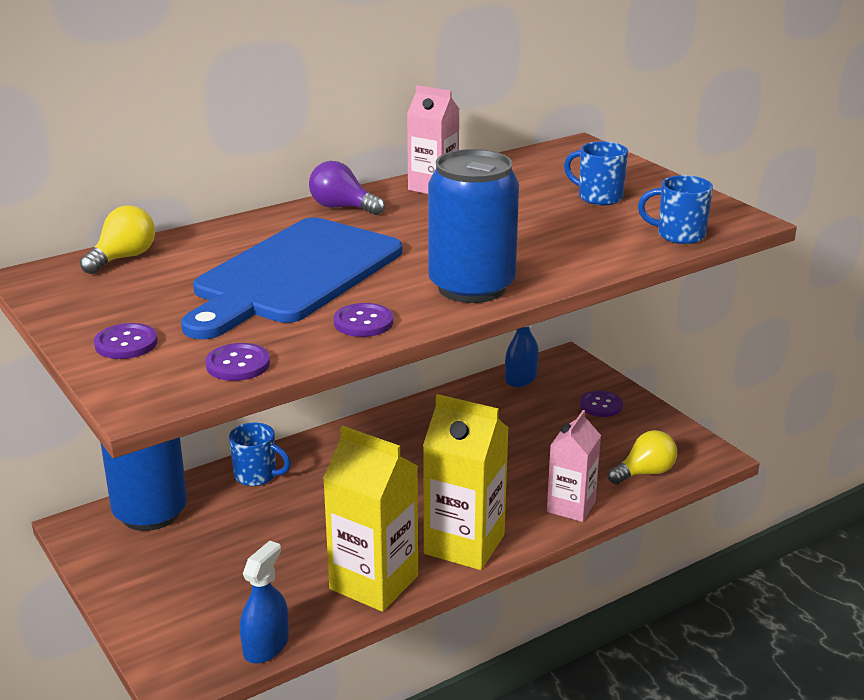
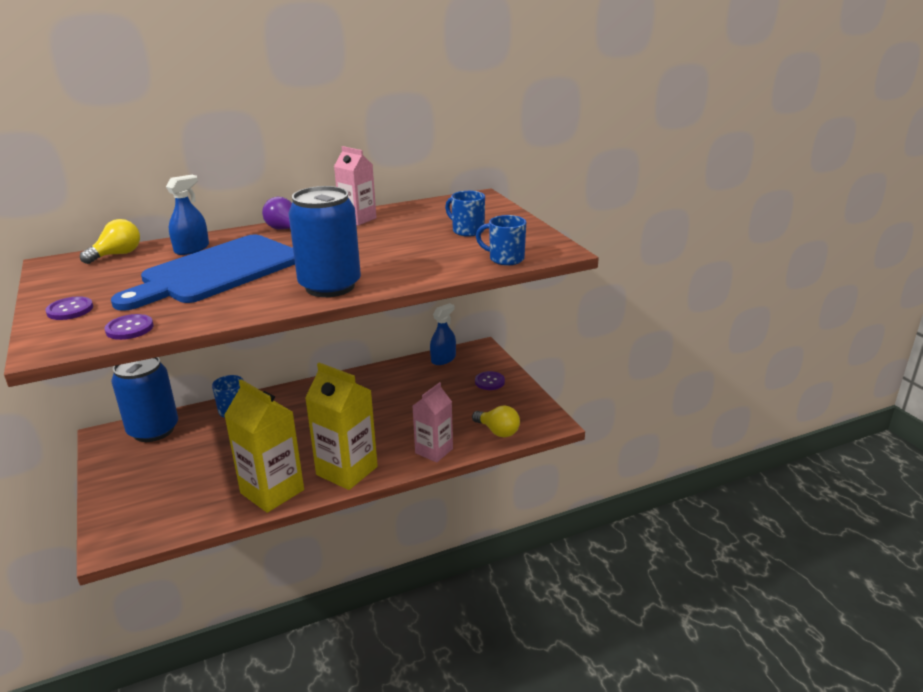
camera: 10 degrees right, 0 degrees up
blue spray bottle [240,541,289,664] -> blue spray bottle moved to [166,175,209,255]
purple button [334,303,394,337] -> none
yellow light bulb [608,430,677,484] -> yellow light bulb turned 60 degrees clockwise [472,405,520,437]

